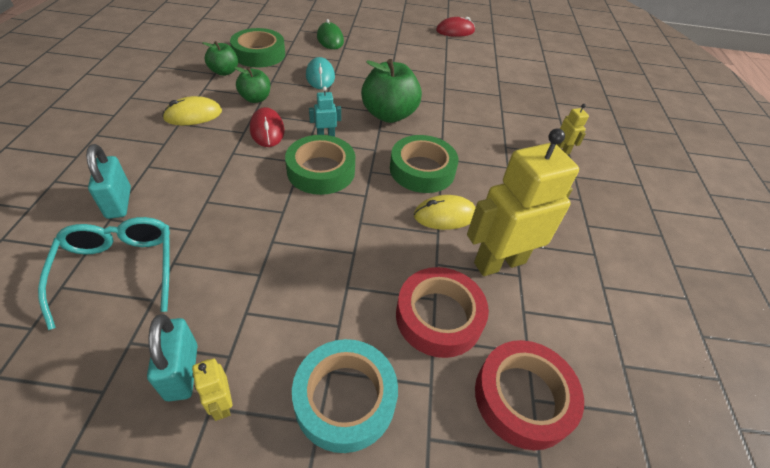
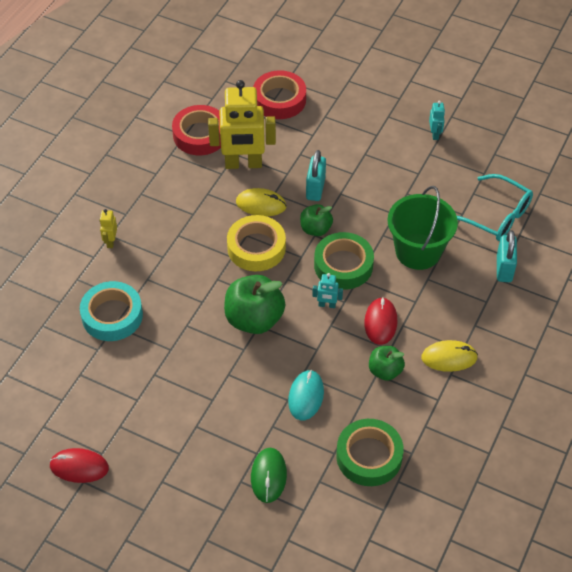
camera: 155 degrees left, 5 degrees up
turquoise glasses [38,217,170,330] -> turquoise glasses turned 60 degrees counterclockwise [457,174,533,241]
turquoise padlock [147,314,198,401] -> turquoise padlock moved to [306,150,326,201]
yellow robot [192,359,233,421] -> turquoise robot [429,101,445,140]
green apple [202,41,238,76] -> green apple moved to [300,204,333,236]
turquoise tape [292,339,398,453] -> turquoise tape moved to [80,281,143,341]
green tape [390,135,459,193] -> yellow tape [227,215,286,271]
red tape [396,267,489,358] -> red tape moved to [172,105,221,155]
none -> green bucket [388,186,458,270]

